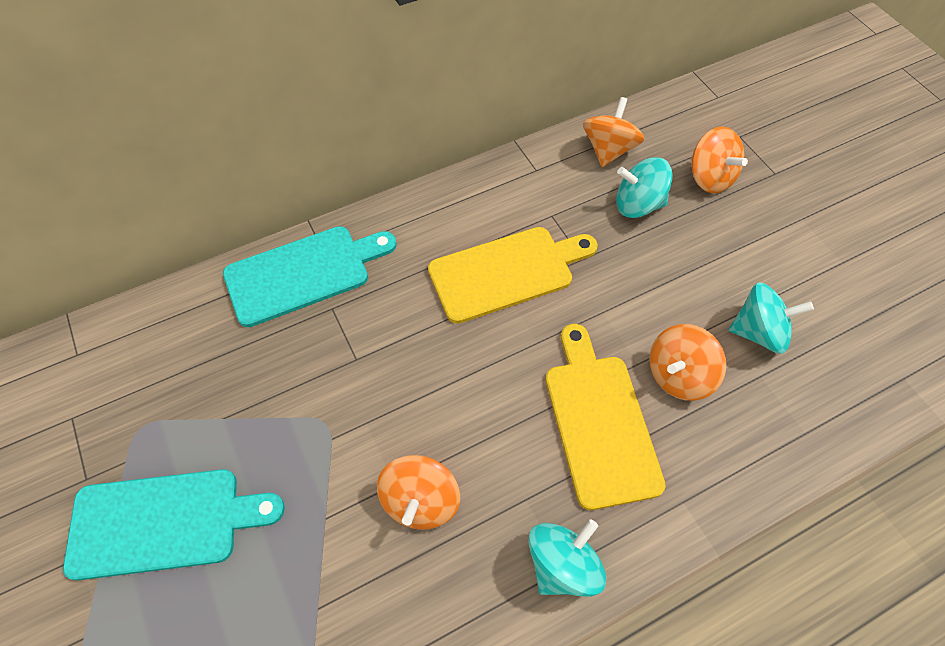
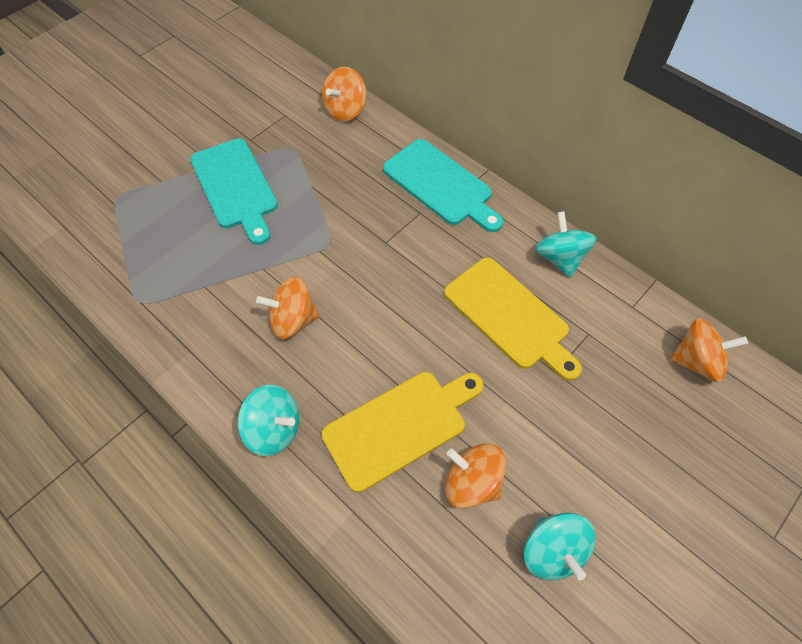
camera: 70 degrees right, 0 degrees up
turquoise spinning top [616,157,673,218] -> turquoise spinning top moved to [535,211,597,277]
orange spinning top [692,127,748,193] -> orange spinning top moved to [322,67,366,122]

